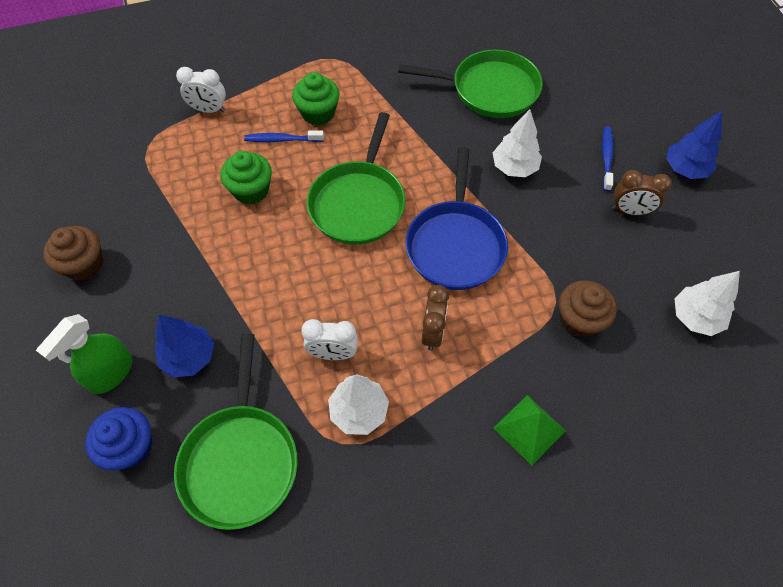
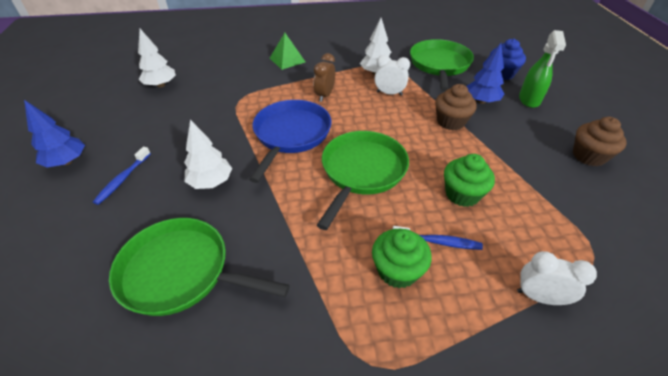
camera: 170 degrees left, 15 degrees down
green spray bottle [36,314,132,394] -> green spray bottle turned 150 degrees clockwise [519,30,566,108]
brown cupcake [559,280,617,338] -> brown cupcake moved to [435,84,477,130]
brown clock [612,170,672,216] -> none

